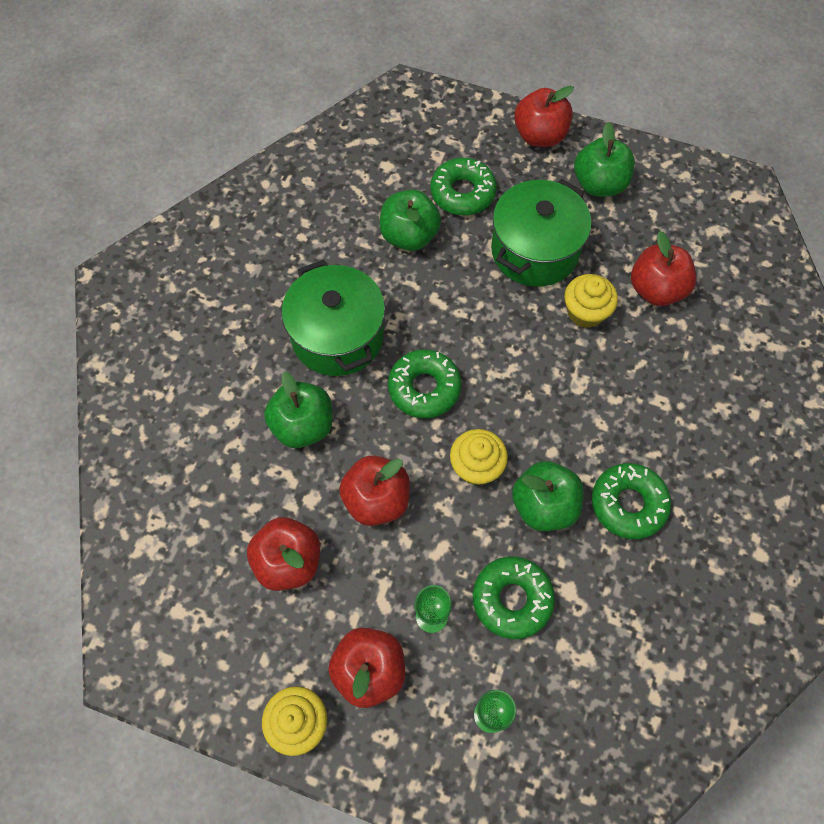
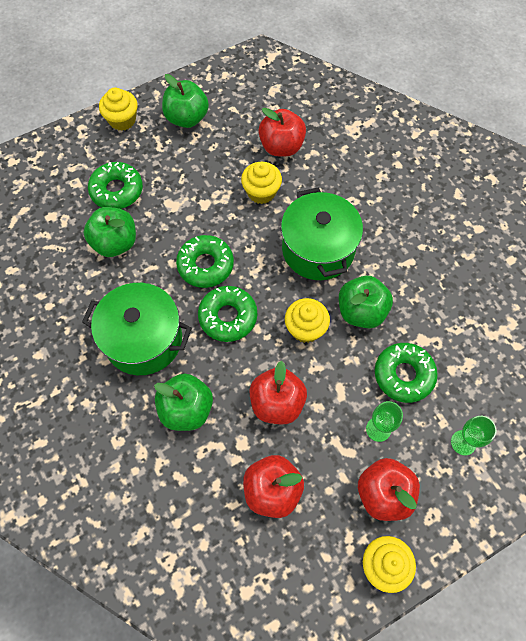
camera: 50 degrees left, 0 degrees up
green pot [491,179,591,287] -> green pot moved to [281,187,363,280]
red apple [514,86,574,147] -> yellow cupcake [99,88,138,131]
green donut [592,463,671,539] -> green donut moved to [176,235,234,288]

